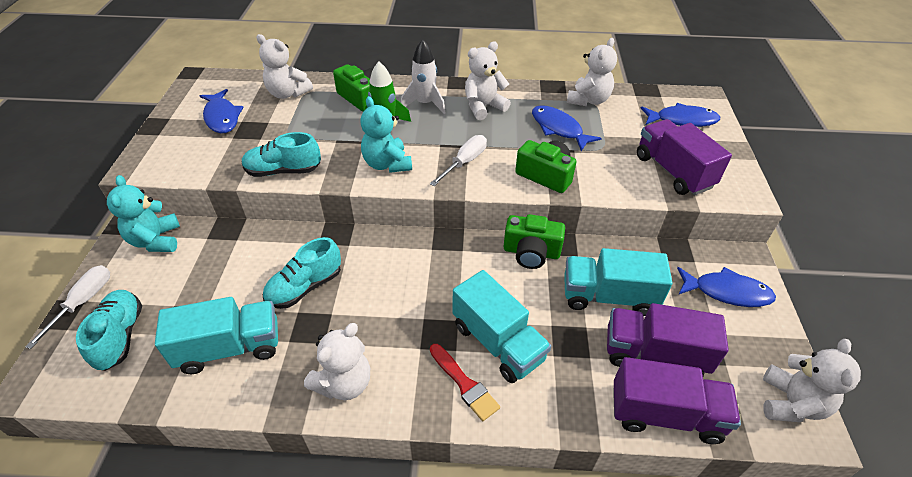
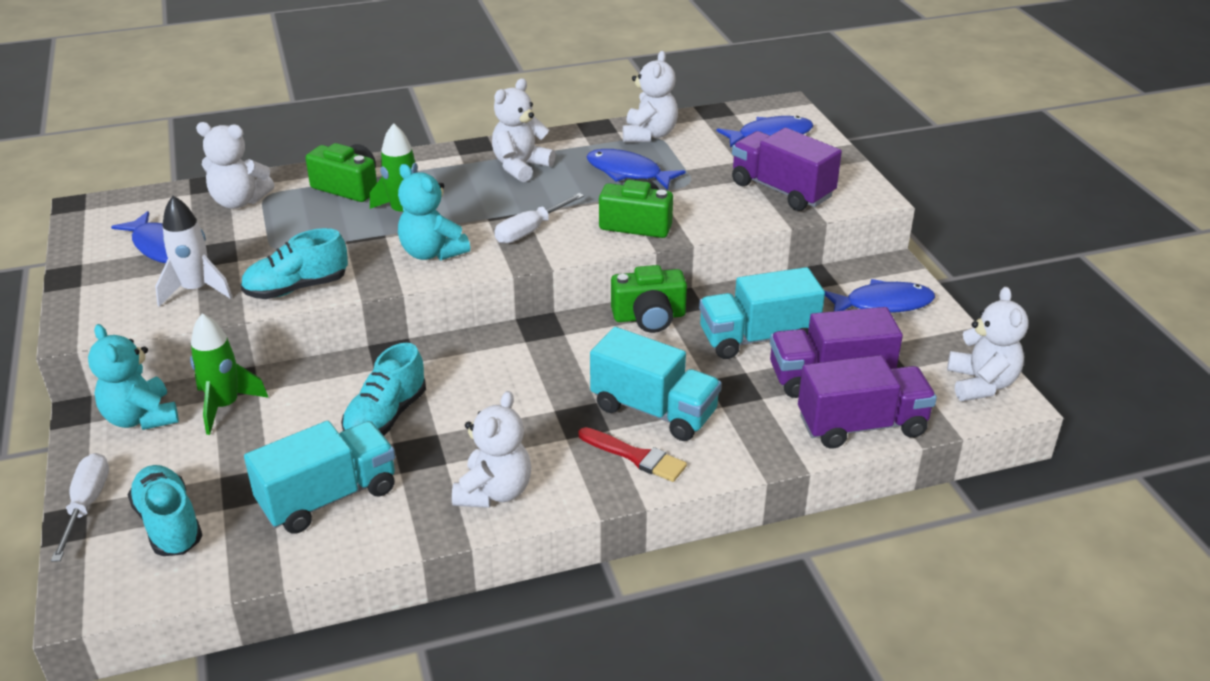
camera: 20 degrees left, 10 degrees down
white rocket [401,39,445,114] -> white rocket moved to [155,196,232,307]
white screwdriver [430,135,487,186] -> white screwdriver turned 150 degrees counterclockwise [494,193,584,244]
none -> green rocket [190,313,269,435]

